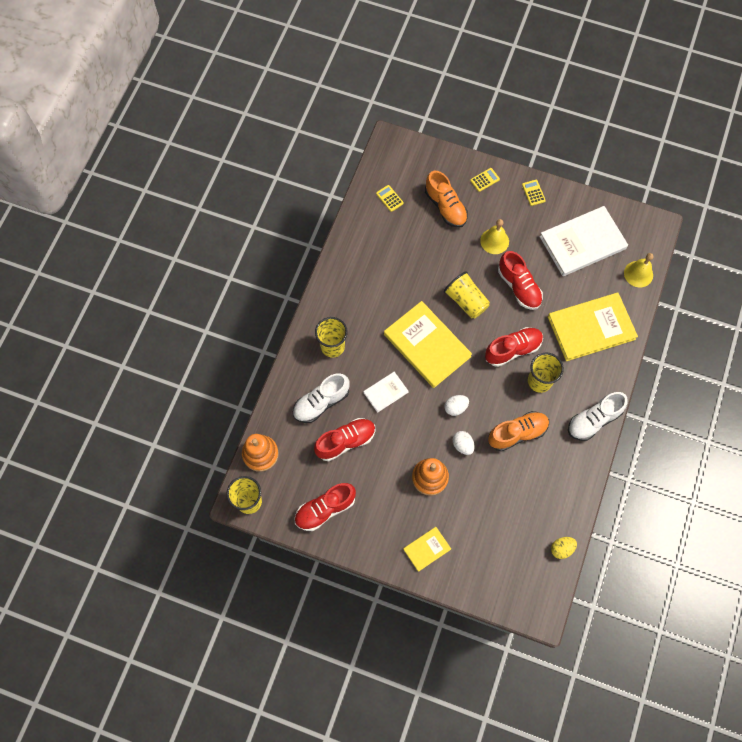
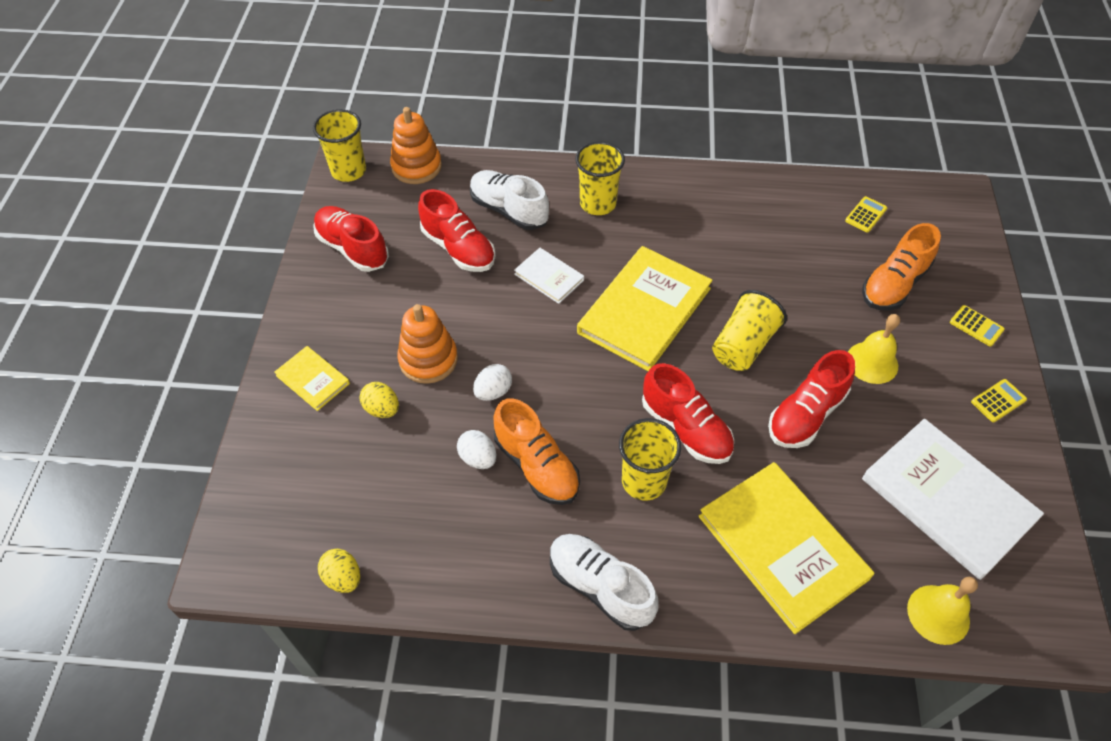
camera: 75 degrees right, 15 degrees down
white egg [444,395,469,416] -> white egg moved to [457,430,496,469]
none -> yellow egg [360,382,399,418]

